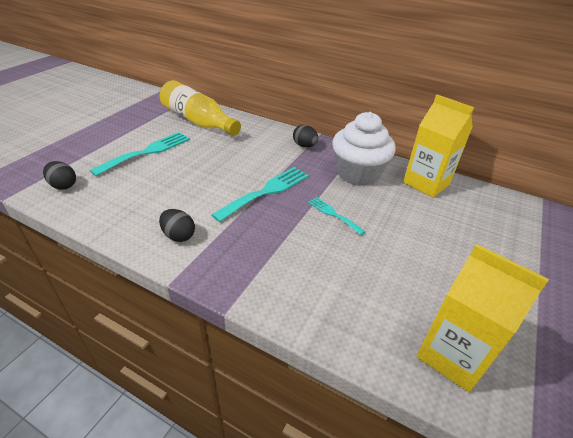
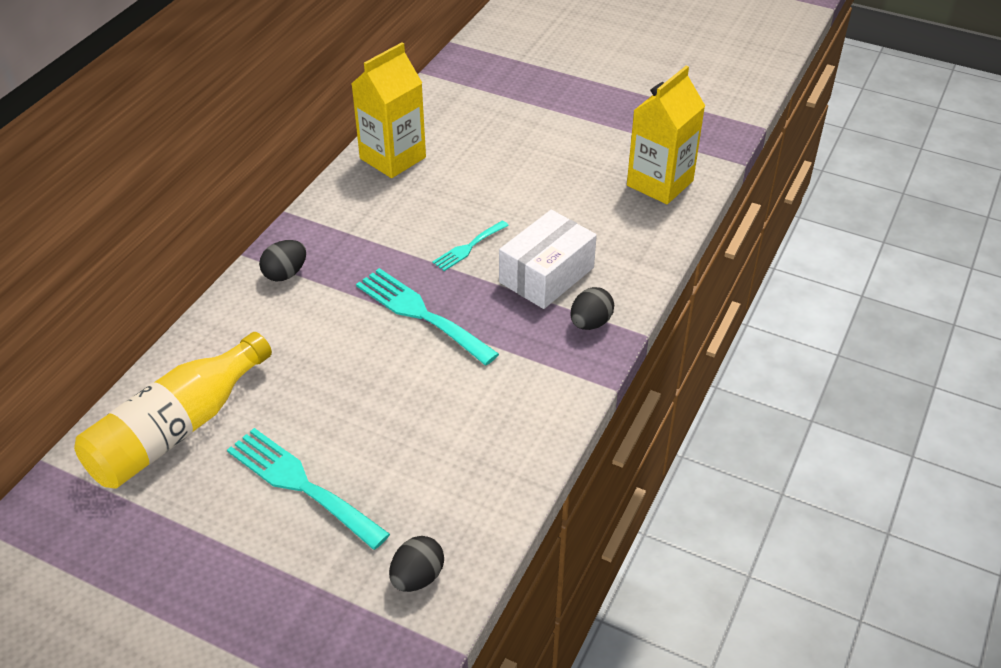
camera: 90 degrees left, 5 degrees up
black egg [159,209,195,242] -> black egg moved to [570,287,614,330]
white cupcake [332,112,396,186] -> none
none -> white box [499,210,597,309]

